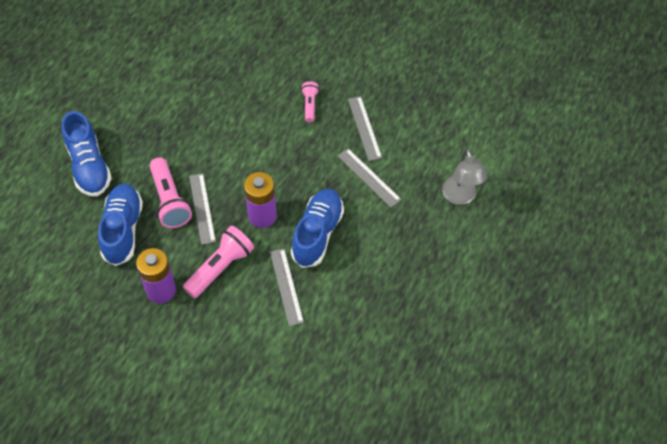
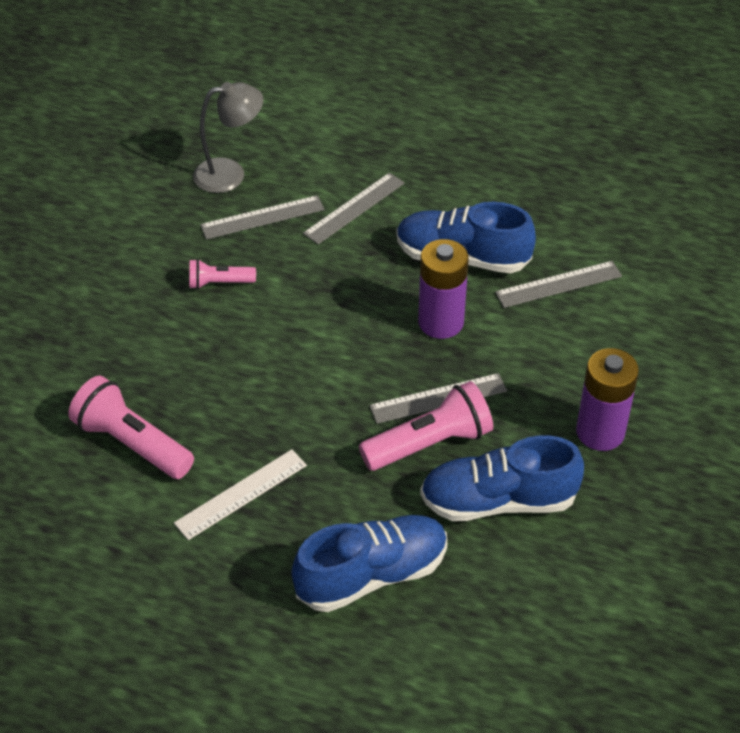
camera: 95 degrees left, 10 degrees down
pink flashlight [183,226,254,298] -> pink flashlight moved to [68,376,194,479]
grey lamp [442,149,488,205] -> grey lamp moved to [193,82,264,193]
none -> white ruler [174,449,307,540]

